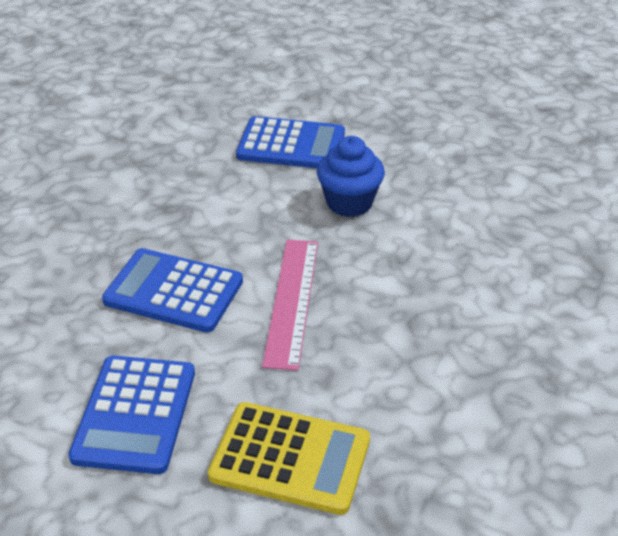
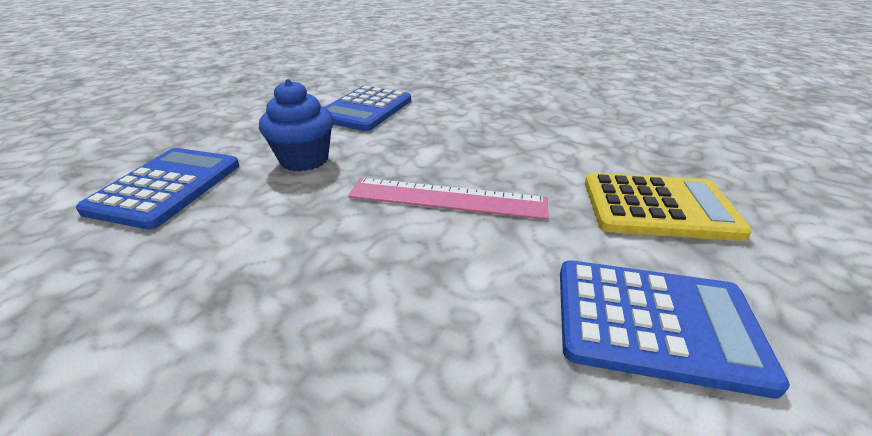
camera: 85 degrees left, 5 degrees down
blue calculator [102,248,243,333] -> blue calculator moved to [325,86,411,131]
yellow calculator [208,402,370,515] -> yellow calculator turned 75 degrees clockwise [585,173,752,241]

